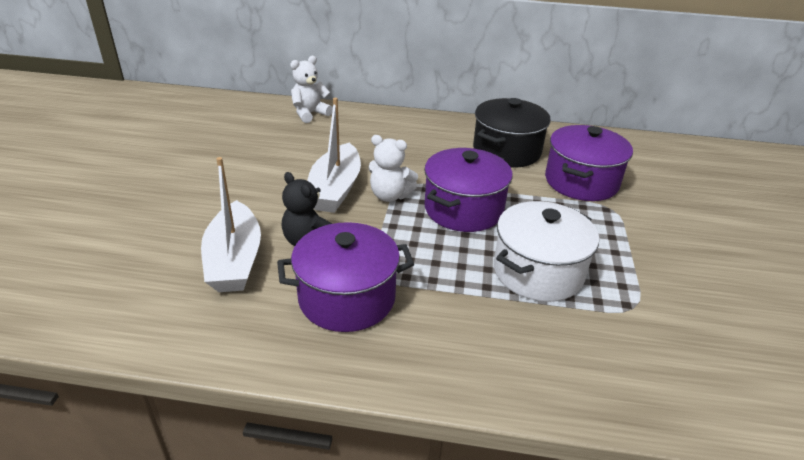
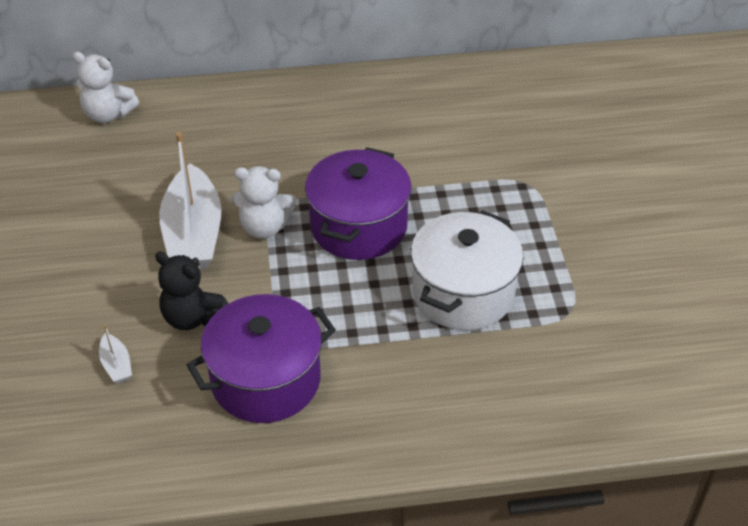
camera: 15 degrees left, 10 degrees up
white boat [201,157,261,292] -> white boat [99,325,132,383], size x0.41
white teddy bear [290,56,333,123] -> white teddy bear turned 105 degrees counterclockwise [72,52,139,123]
black pot [473,98,551,168] -> none
purple pot [545,125,633,201] -> none

